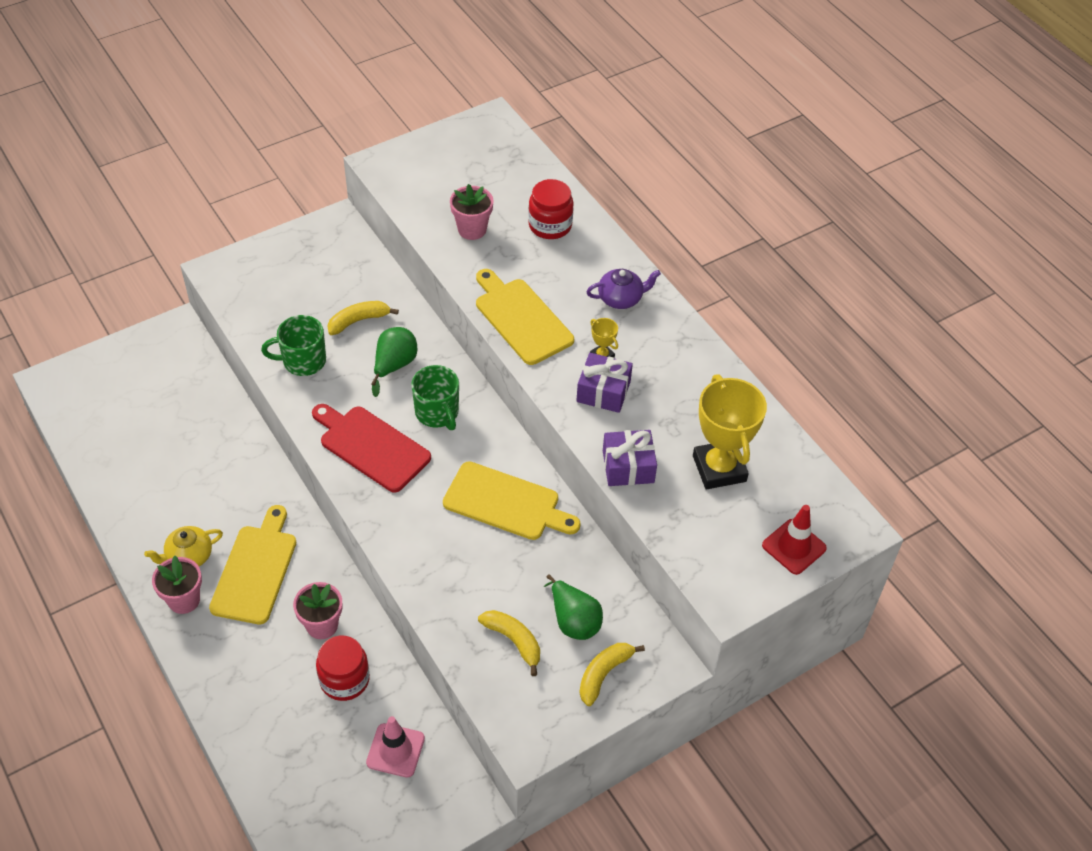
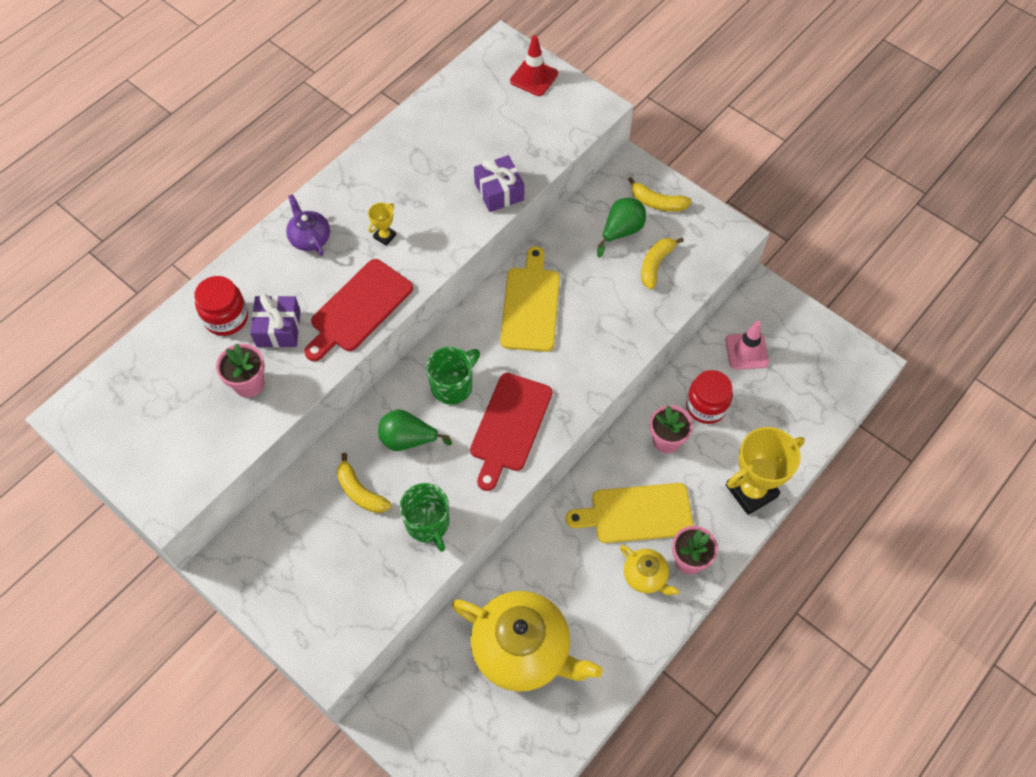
camera: 105 degrees left, 10 degrees up
yellow cutting board [476,269,574,365] -> red cutting board [304,259,413,361]
purple gift [576,353,633,413] -> purple gift moved to [250,294,301,347]
yellow trophy [693,374,767,489] -> yellow trophy moved to [726,427,805,515]
none -> yellow teapot [452,591,603,692]

